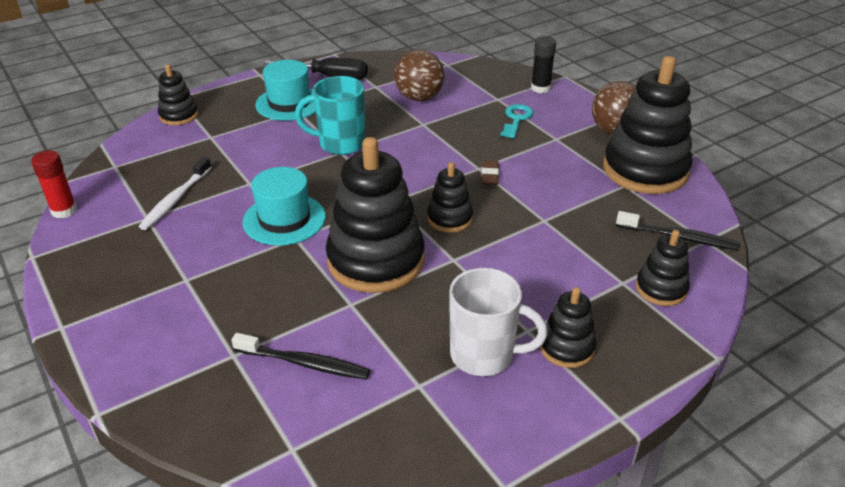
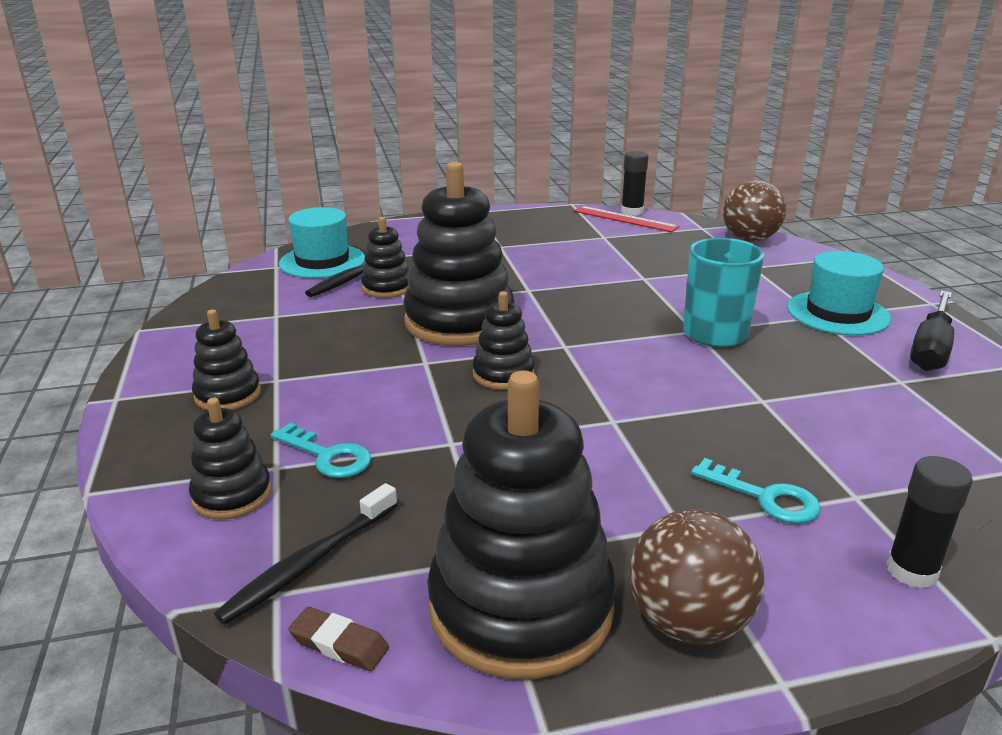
camera: 110 degrees right, 10 degrees down
red glue stick [31,150,77,219] -> black glue stick [621,151,649,216]
white toothbrush [139,157,212,230] -> none
black stacking toy [158,64,198,125] -> black stacking toy moved to [361,217,409,298]
turquoise hat [243,167,326,246] -> turquoise hat moved to [279,207,365,278]
brown ball [394,50,445,101] -> brown ball moved to [723,180,786,242]
white mug [449,268,548,376] -> none
brown eraser [482,161,499,185] -> brown eraser moved to [288,607,389,671]
none -> turquoise key [271,422,371,478]
none -> red ruler [573,206,679,232]

